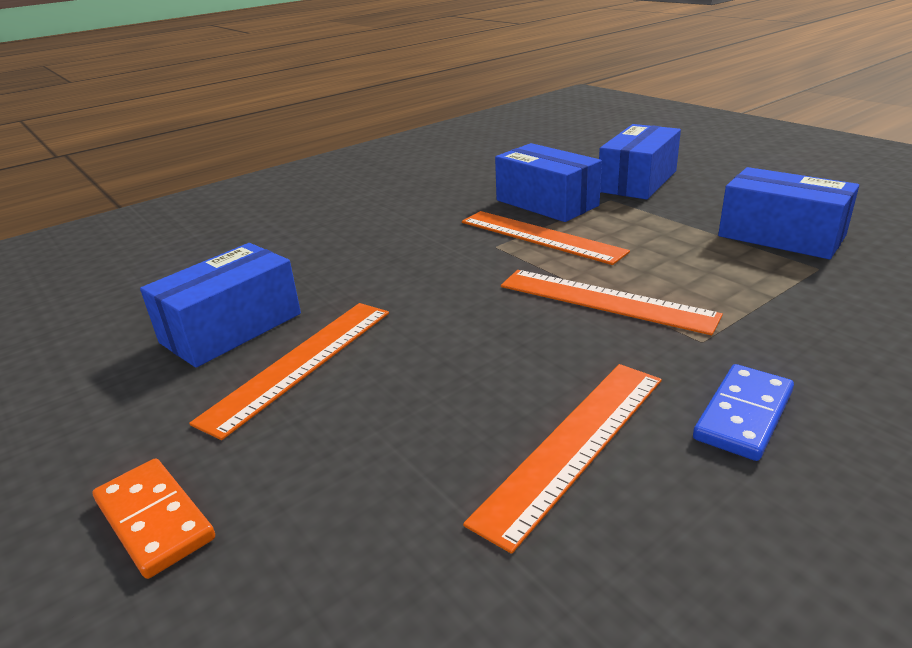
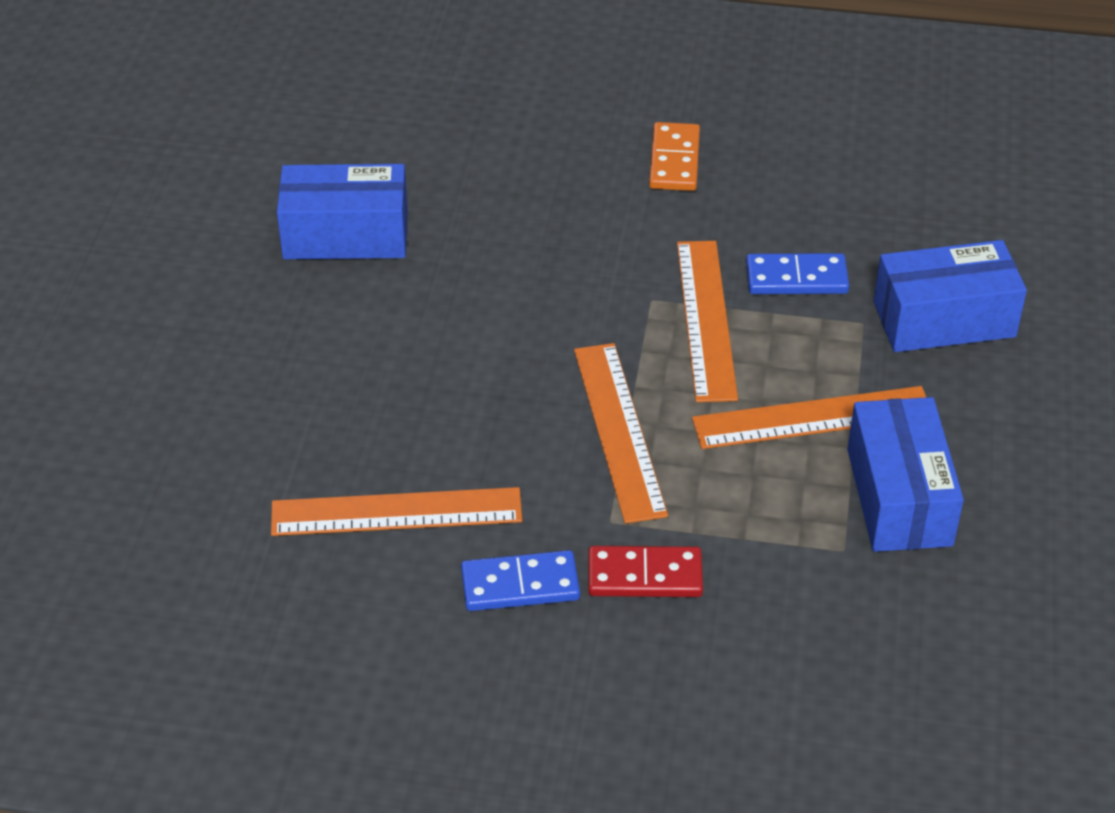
camera: 45 degrees right, 15 degrees up
orange domino [93,458,215,579] -> orange domino moved to [649,122,700,191]
orange ruler [189,303,389,440] -> orange ruler moved to [692,386,926,449]
blue box [495,143,602,222] -> blue domino [746,253,849,294]
none -> red domino [588,546,703,597]

